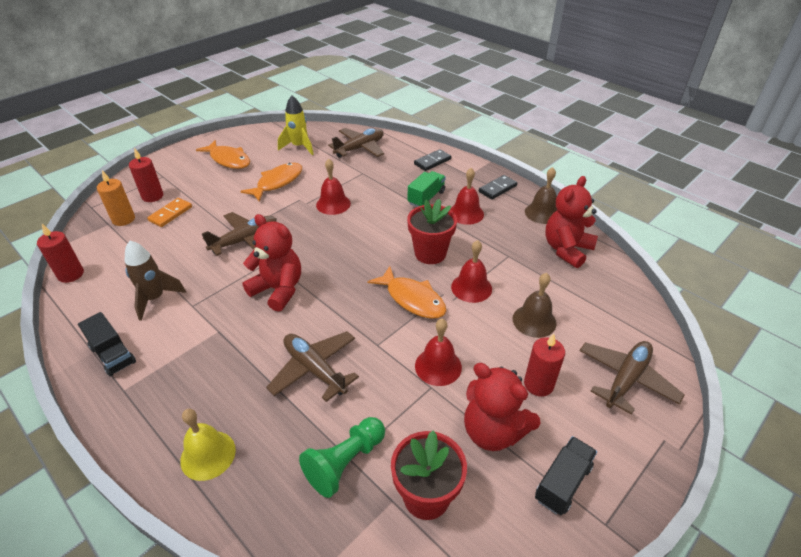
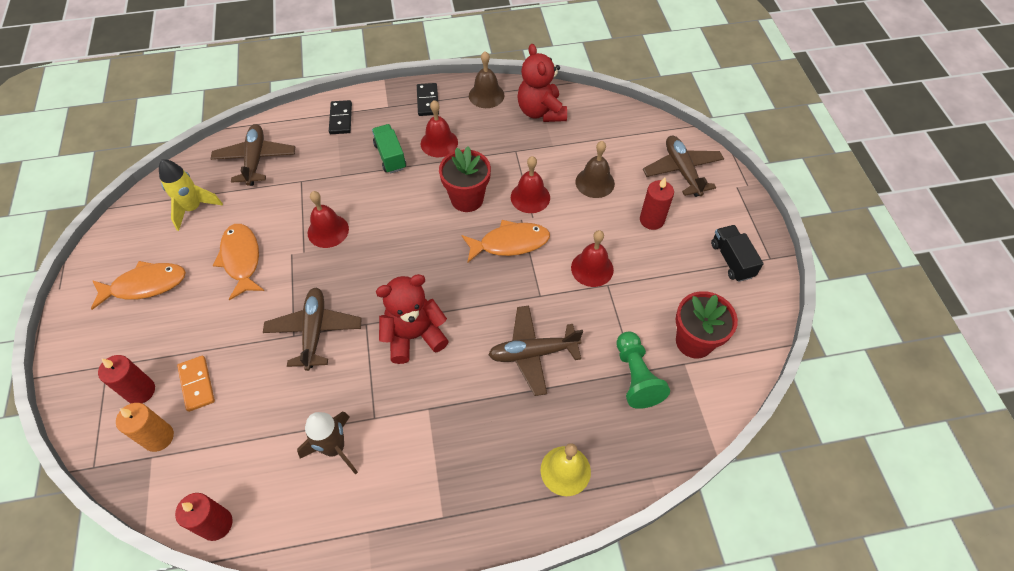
camera: 55 degrees left, 15 degrees up
black truck [78,312,136,376] -> none
red teddy bear [464,363,541,451] -> none

